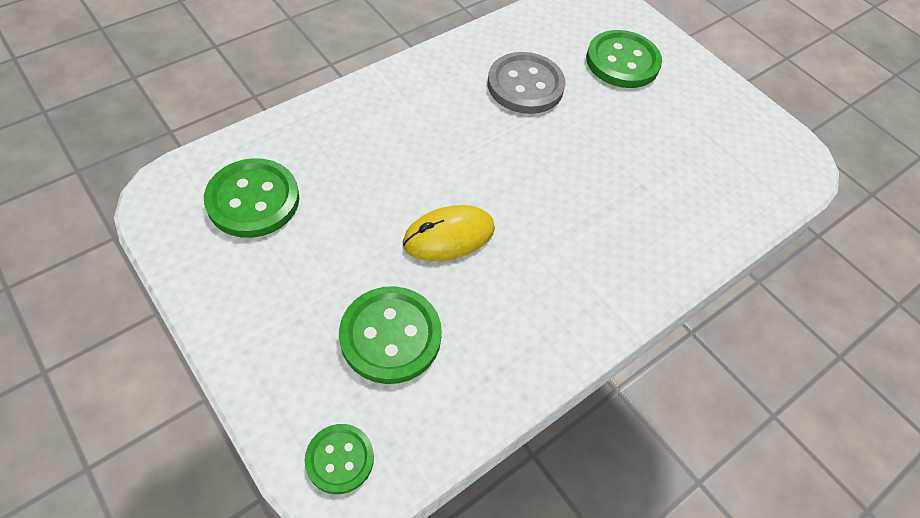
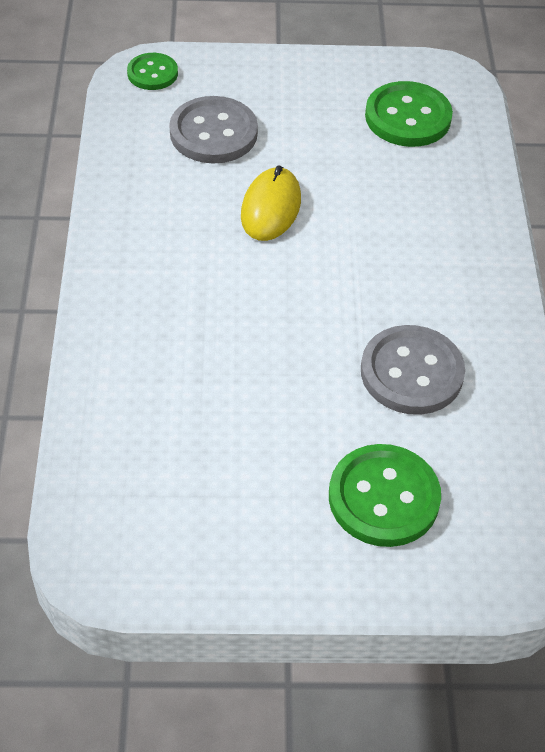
camera: 130 degrees right, 5 degrees down
green button [339,286,442,384] -> grey button [169,96,258,164]

